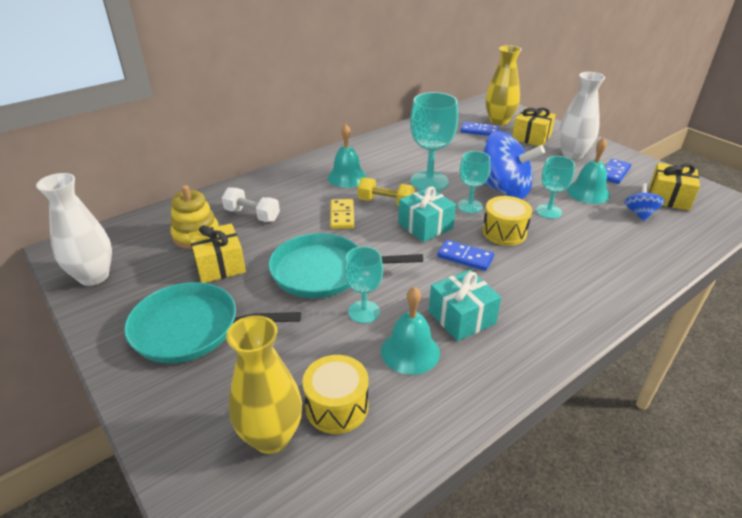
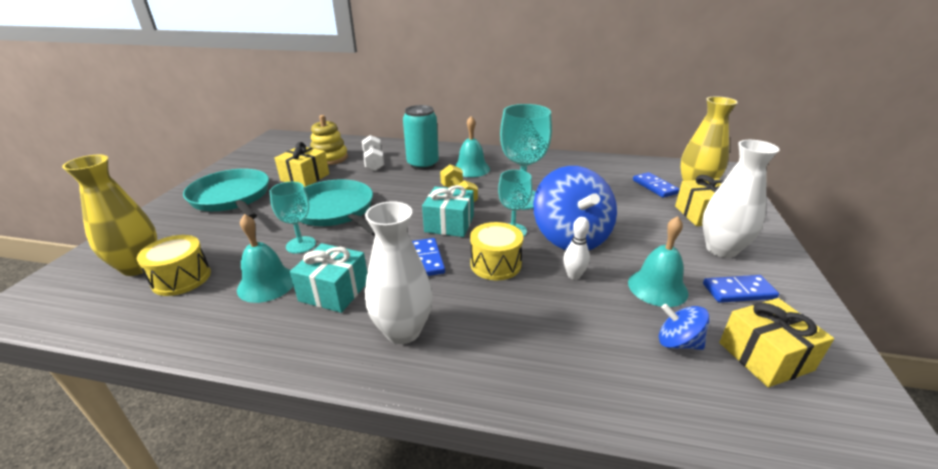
camera: 50 degrees right, 5 degrees down
white vase [36,173,112,286] -> white vase moved to [365,201,433,344]
yellow domino [330,199,354,229] -> none
turquoise goblet [536,156,575,219] -> white bowling pin [563,217,590,280]
blue spinning top [624,183,665,221] -> blue spinning top turned 120 degrees counterclockwise [659,304,710,350]
none -> turquoise can [403,105,439,170]

